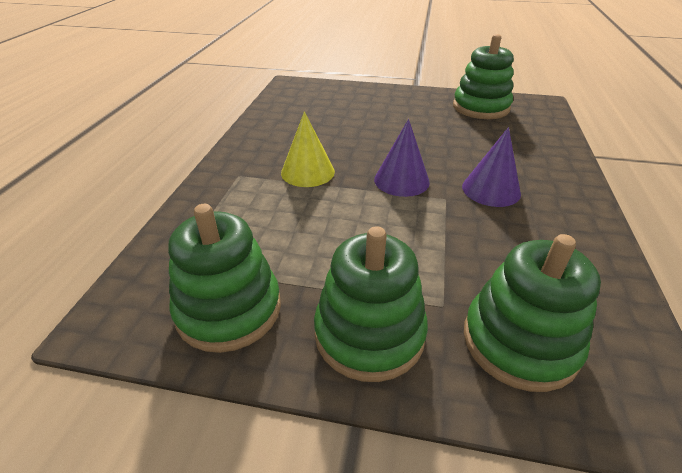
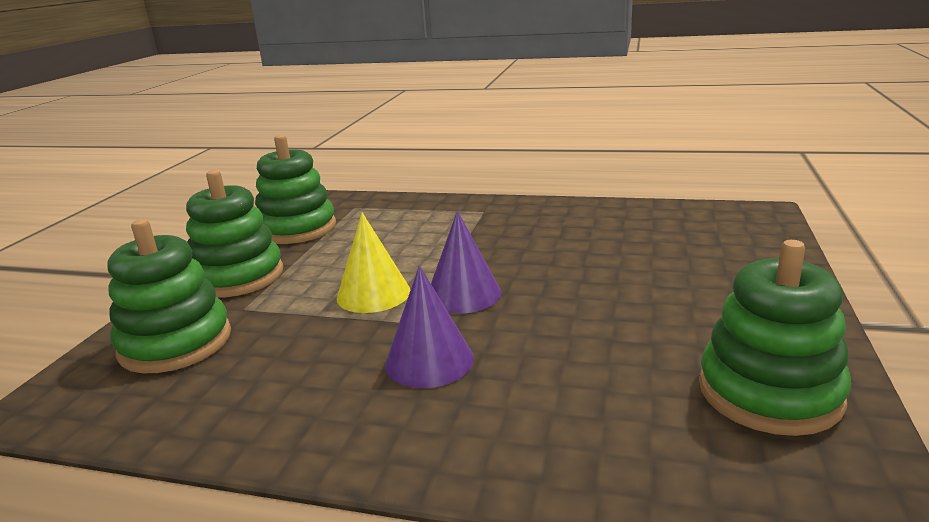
camera: 95 degrees right, 15 degrees down
yellow cone [281,111,335,187] -> yellow cone moved to [337,212,410,313]

